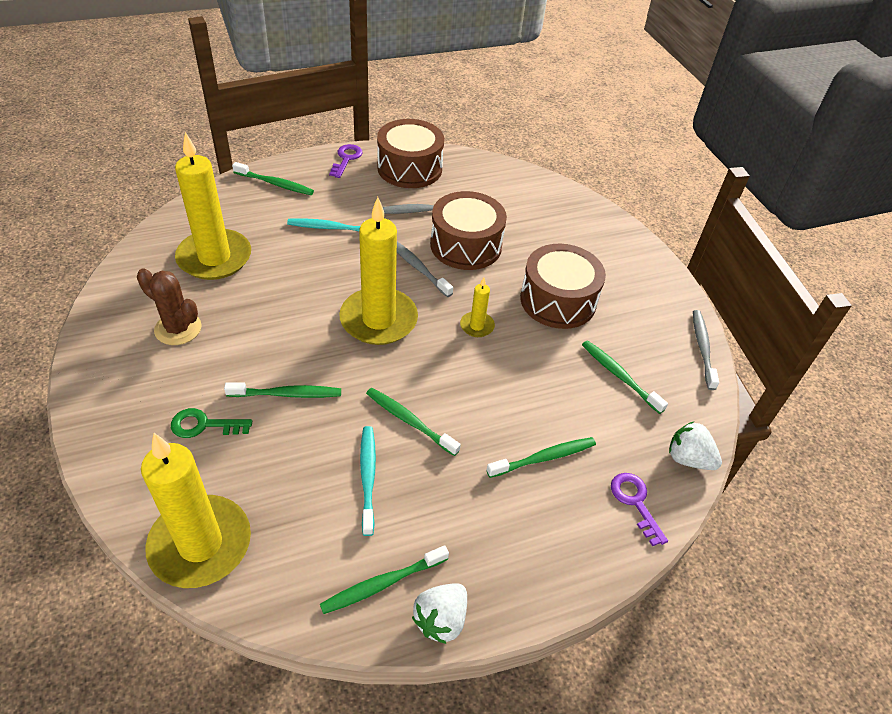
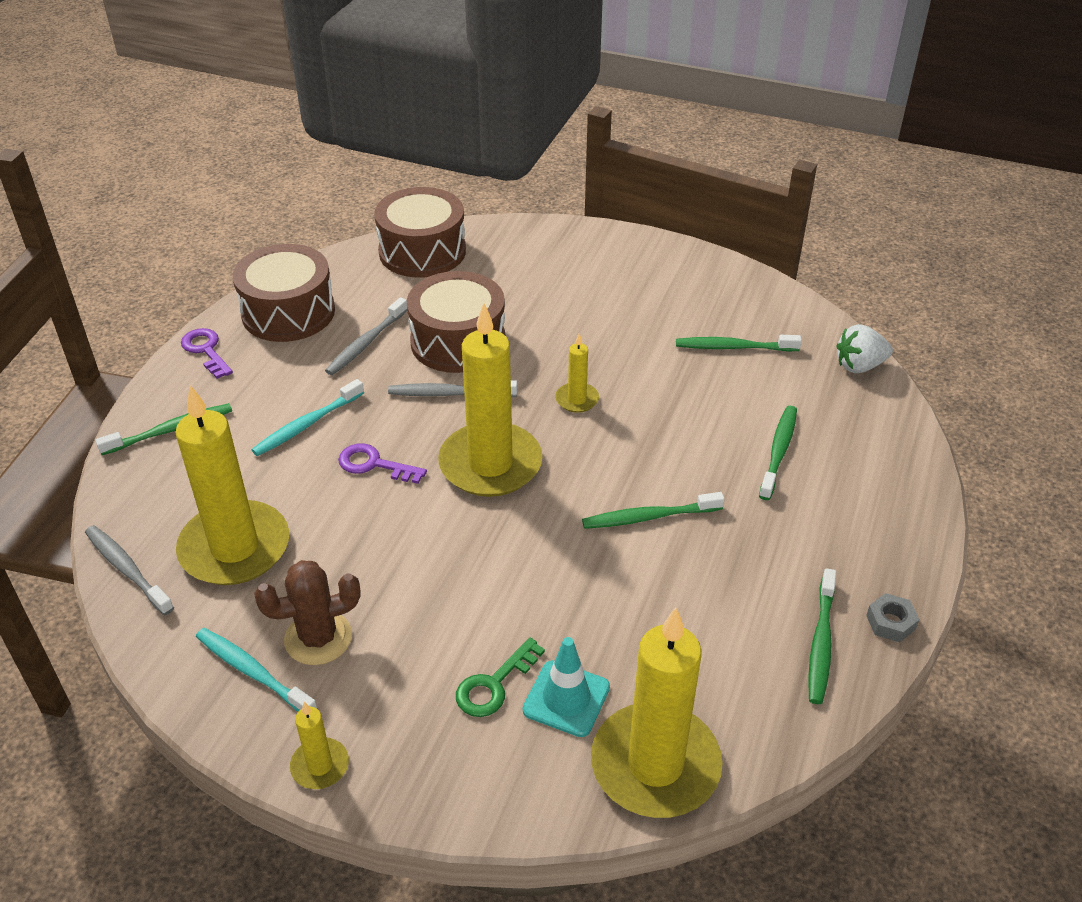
camera: 45 degrees left, 5 degrees down
green toothbrush [224,383,341,398] -> none
turquoise toothbrush [360,426,376,536] -> turquoise toothbrush moved to [196,628,318,712]
white strawberry [412,583,467,644] -> grey nut [866,593,919,642]
brown drum [520,244,606,329] -> brown drum moved to [374,187,466,278]
purple key [611,473,668,546] -> purple key moved to [338,443,427,484]
grey toothbrush [693,310,719,390] -> grey toothbrush moved to [85,525,174,615]
none -> yellow candle [290,702,349,789]
none -> turquoise traffic cone [523,637,610,737]

